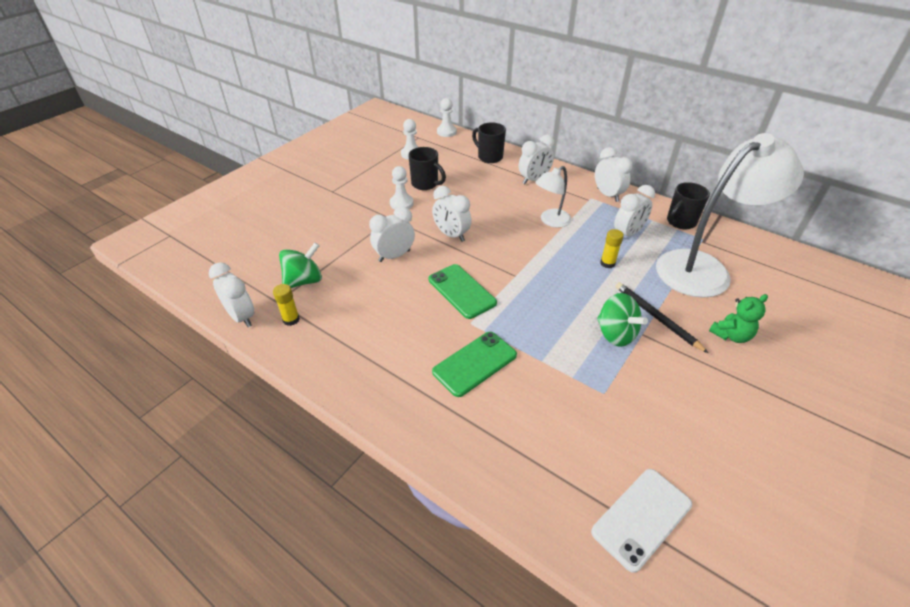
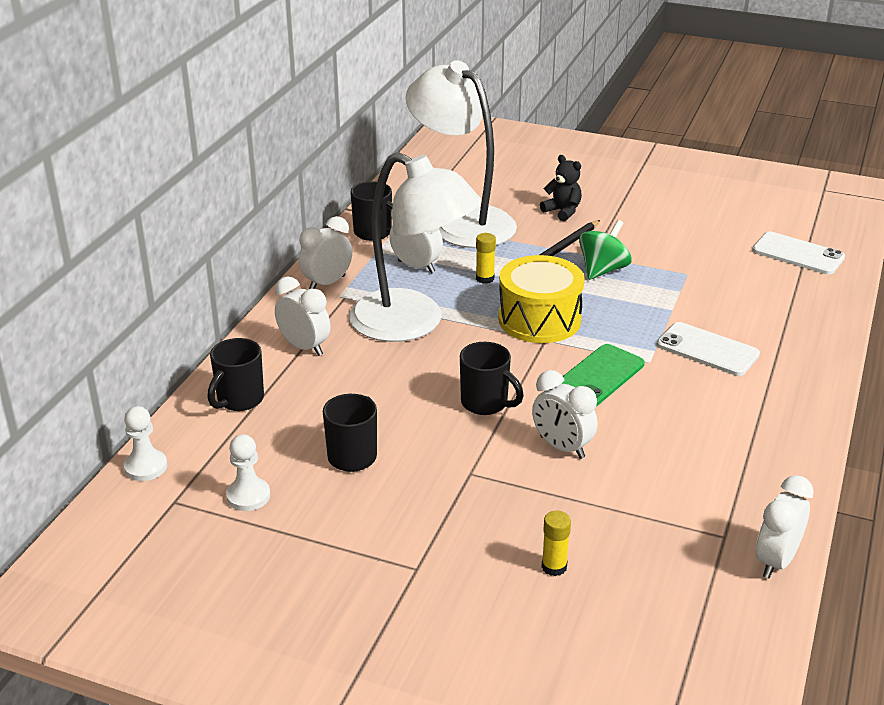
camera: 105 degrees left, 10 degrees down
yellow glue stick [273,284,300,326] -> yellow glue stick moved to [542,511,571,576]
green spinning top [279,242,322,288] -> none
white pawn [390,166,414,209] -> none
white clock [432,186,472,242] -> black mug [460,342,524,415]
green phone [432,332,517,397] -> white phone [657,322,760,376]
white lamp [535,166,571,228] -> white lamp [349,152,481,342], size x2.07
green teddy bear [709,294,768,343] -> black teddy bear [540,155,582,221]
none -> yellow drum [498,255,585,343]

